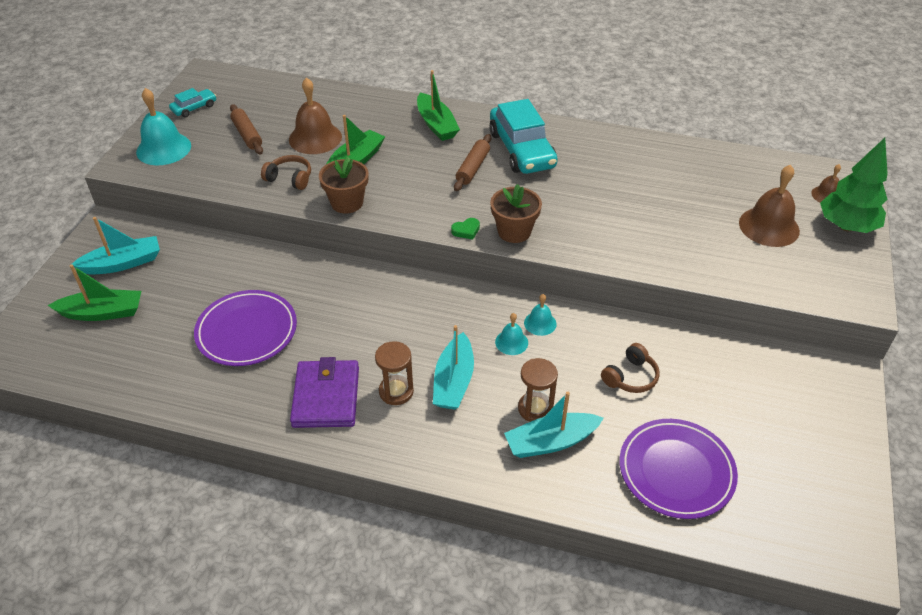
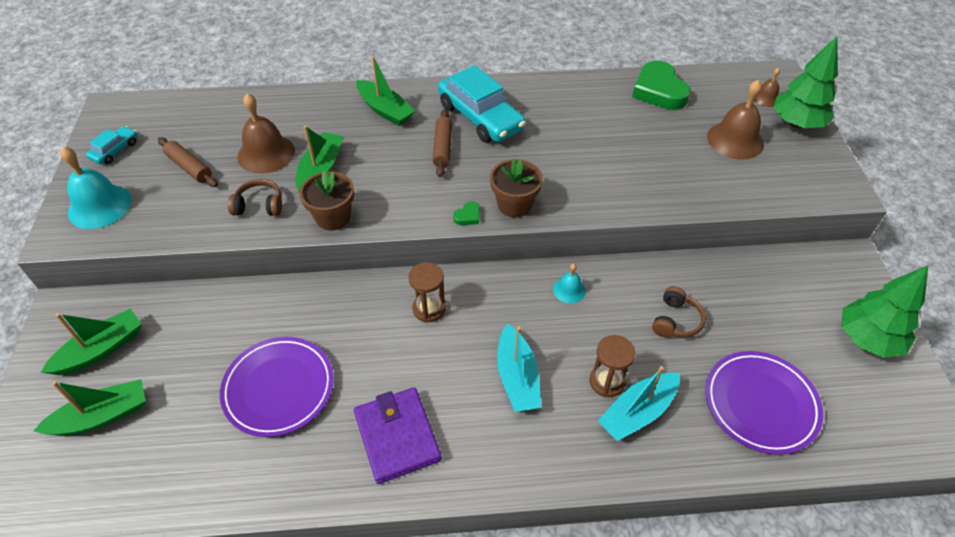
camera: 20 degrees left, 5 degrees up
turquoise boat [72,217,160,275] -> green boat [41,309,142,375]
brown hourglass [375,341,414,405] -> brown hourglass moved to [408,262,446,323]
turquoise bell [495,313,528,355] -> none
none -> green heart [632,61,691,110]
none -> green tree [842,265,928,358]

